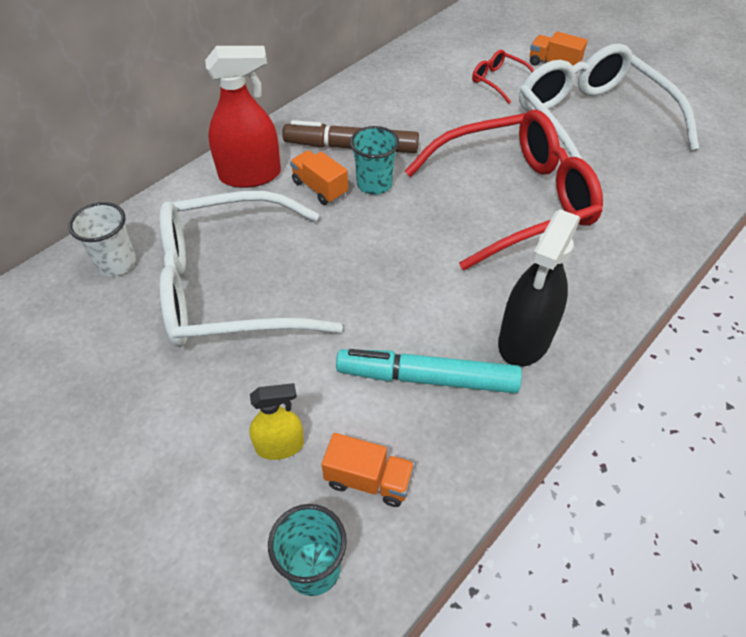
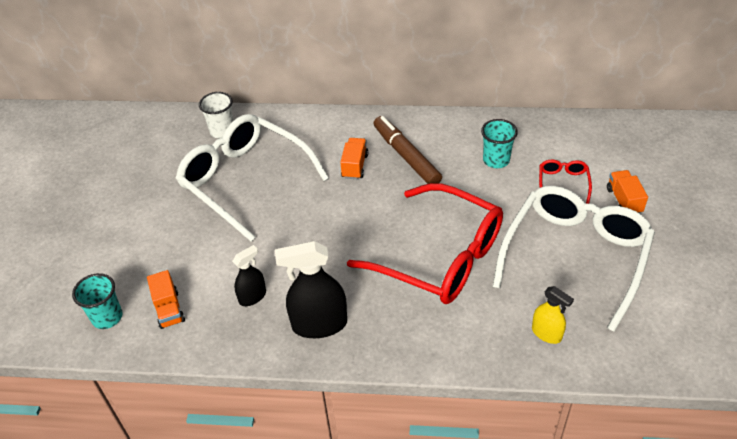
camera: 55 degrees right, 5 degrees down
red spray bottle [205,46,281,188] -> none
yellow spray bottle [249,383,304,460] -> yellow spray bottle moved to [532,286,574,344]
turquoise marker [336,349,522,393] -> black spray bottle [232,245,266,306]
turquoise cup [350,126,399,195] -> turquoise cup moved to [481,119,518,168]

